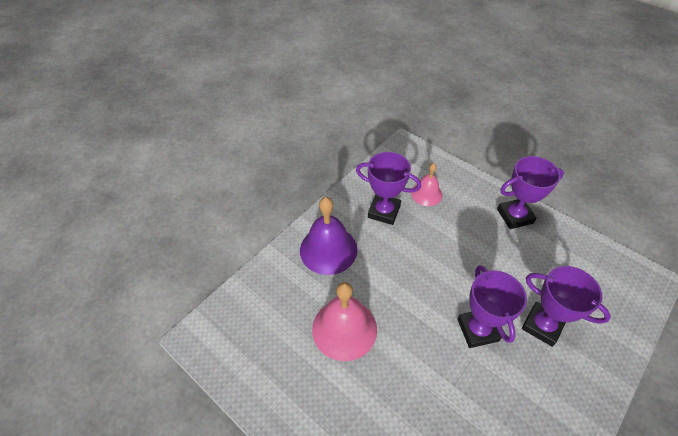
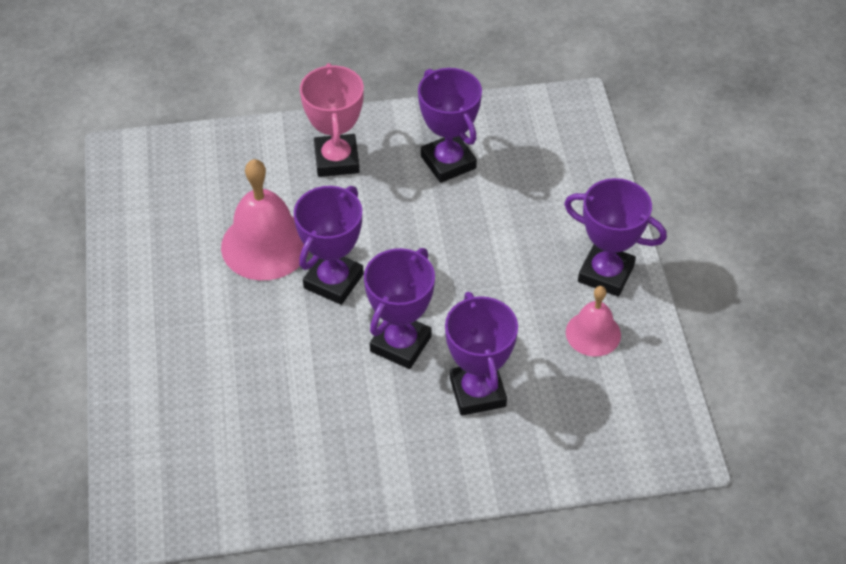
camera: 40 degrees right, 0 degrees up
purple bell [300,197,357,275] -> pink trophy [300,63,364,177]
pink bell [411,163,443,206] -> pink bell moved to [566,286,621,357]
none -> purple trophy [294,186,364,305]

